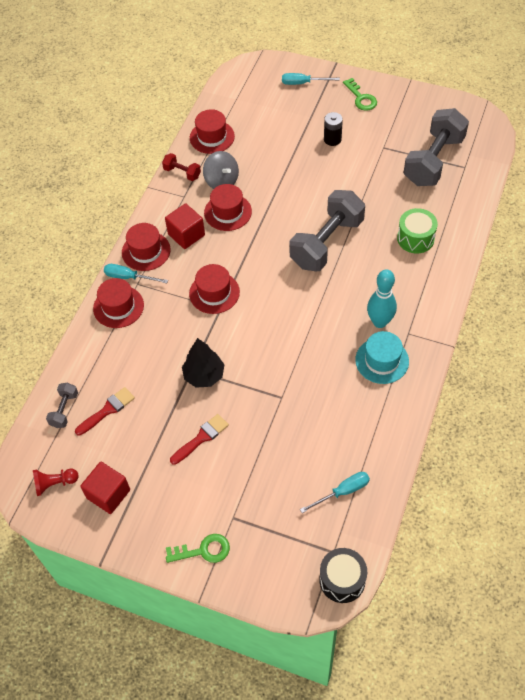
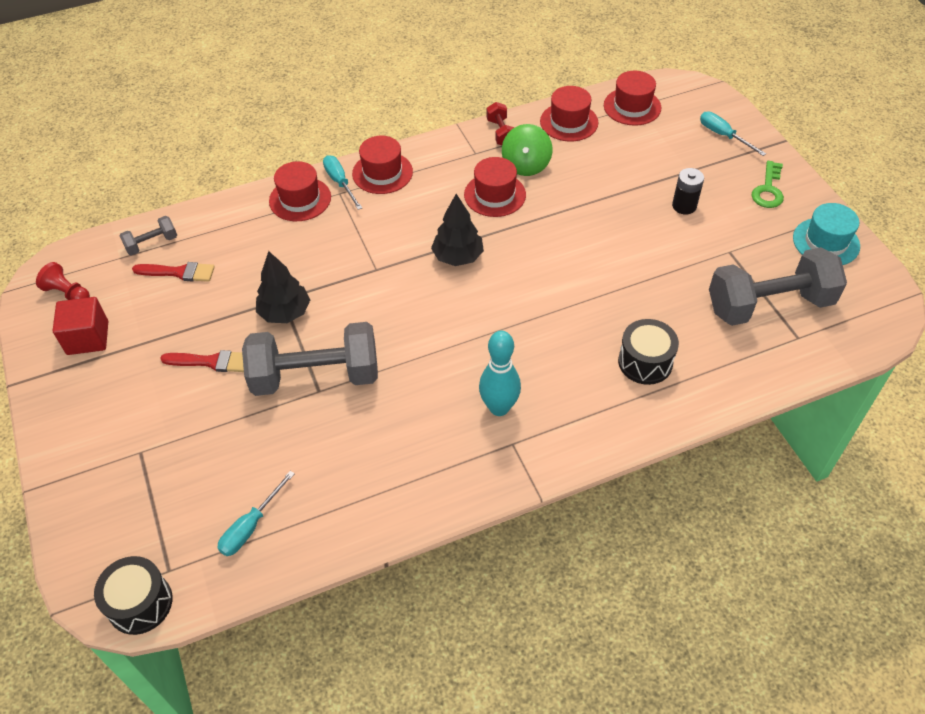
camera: 45 degrees right, 5 degrees down
red cube [165,203,205,249] -> none
green key [166,534,230,563] -> none
red hat [189,264,240,314] -> red hat moved to [604,71,661,126]
grey spinning top [203,151,239,189] -> green spinning top [502,124,552,176]
grey dumbbell [289,190,365,271] -> grey dumbbell moved to [242,322,378,396]
turquoise screwdriver [300,472,370,513] -> turquoise screwdriver turned 105 degrees clockwise [217,471,295,556]
turquoise hat [355,331,409,384] -> turquoise hat moved to [793,203,860,265]
green drum [397,208,438,254] -> black drum [618,319,679,385]
none -> black tree [431,194,484,266]

